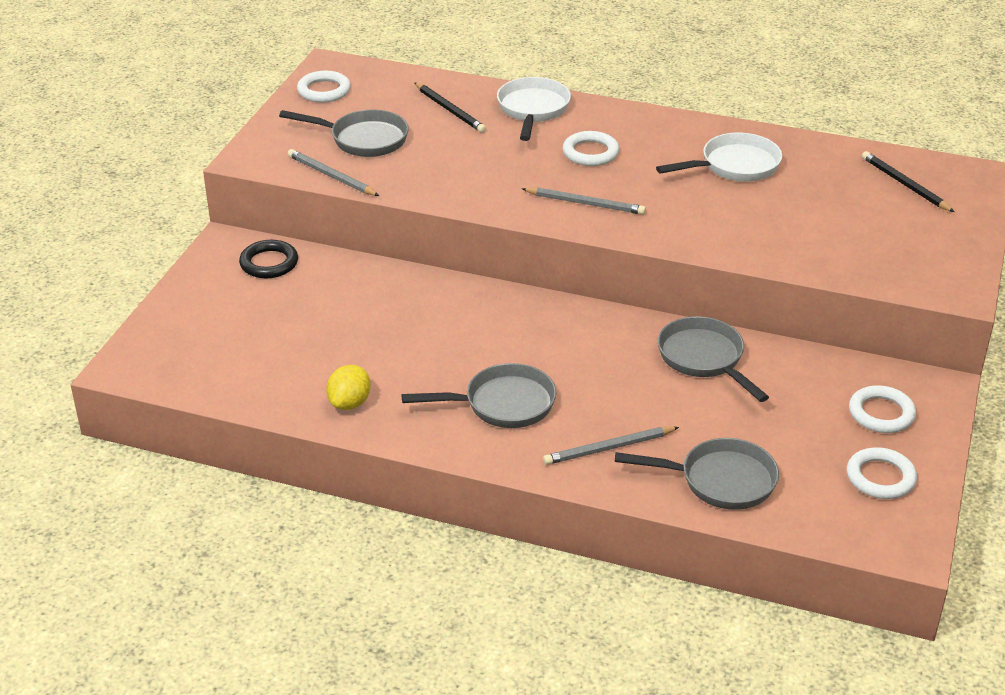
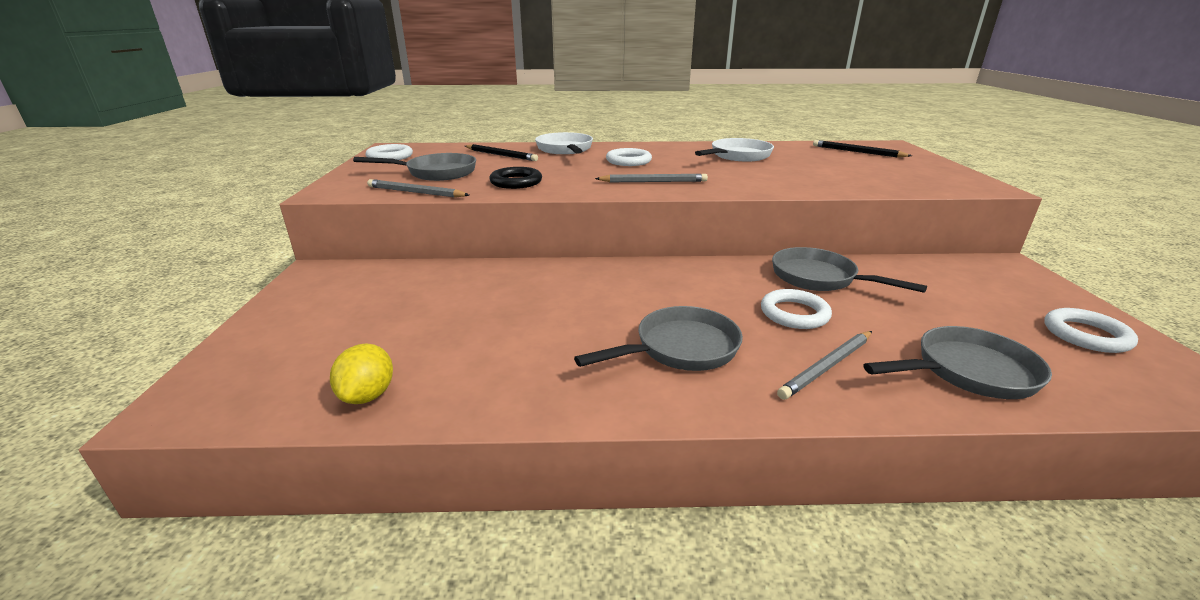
camera: 20 degrees left, 10 degrees down
black ring [239,240,298,278] -> black ring moved to [489,167,542,189]
yellow lemon [326,365,371,410] -> yellow lemon moved to [330,344,393,404]
white ring [849,385,916,433] -> white ring moved to [761,289,832,329]

